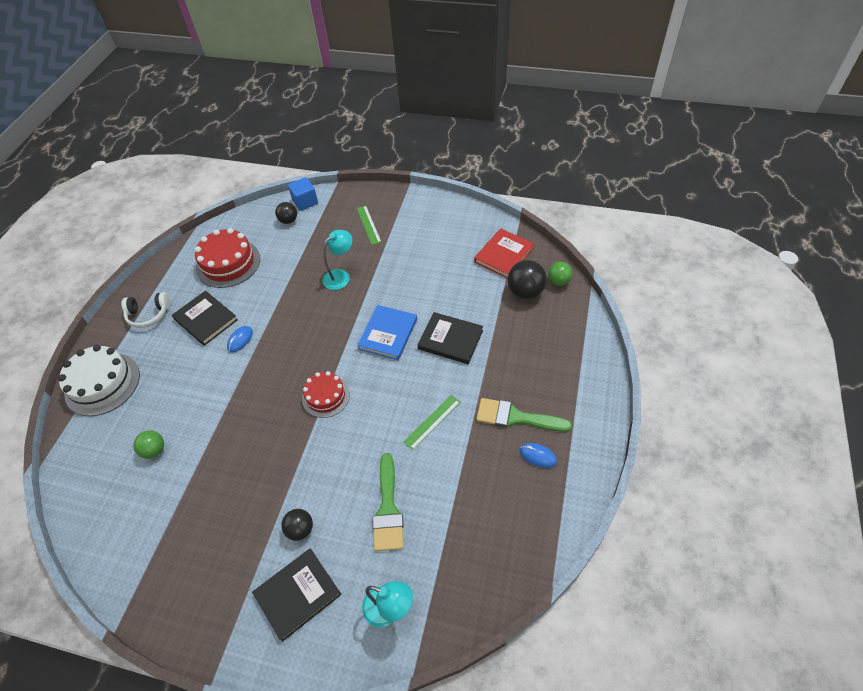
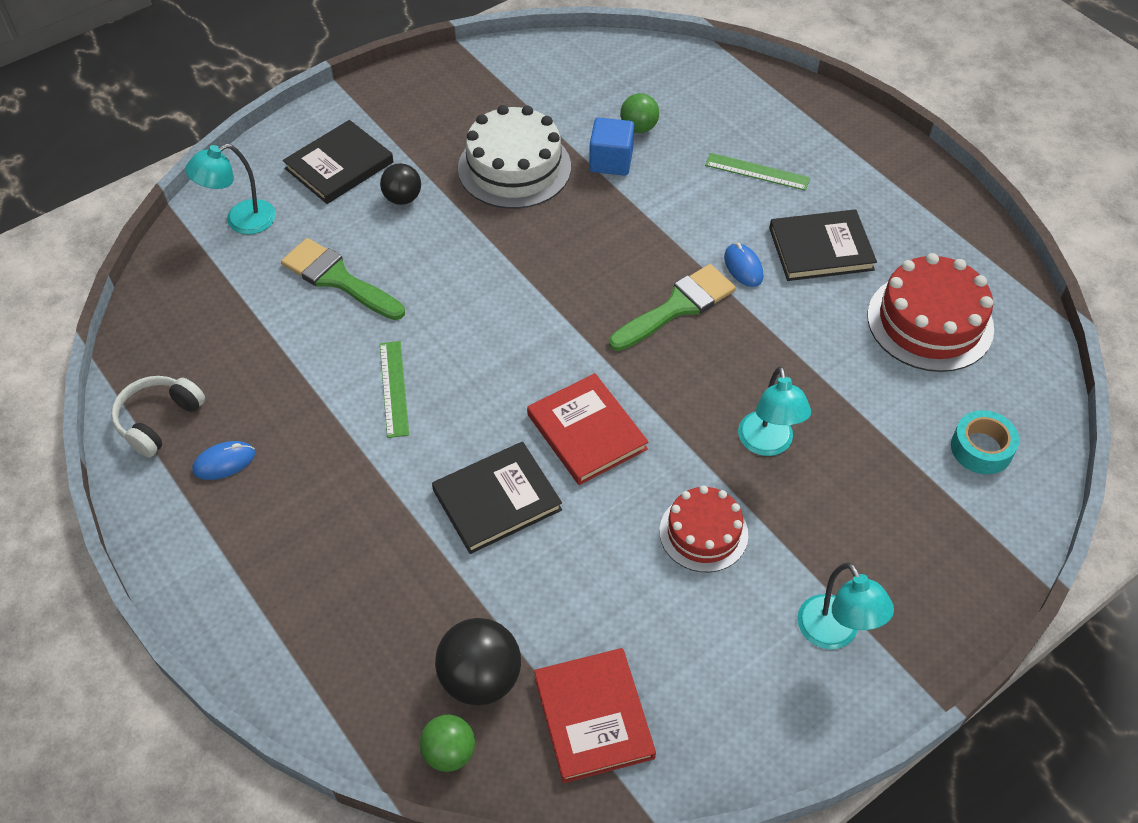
camera: 125 degrees right, 0 degrees up
white cake [58,345,140,416] -> white cake moved to [458,105,571,209]
white headphones [121,292,170,328] -> white headphones moved to [111,376,205,457]
black book [252,548,342,642] -> black book turned 45 degrees clockwise [283,120,394,204]
black ball [275,202,297,224] -> turquoise tape [951,410,1019,474]
blue cube [288,177,318,211] -> blue cube moved to [589,117,634,176]
red cake [302,371,350,418] -> red cake moved to [659,485,748,572]
green ruler [357,206,381,245] -> green ruler moved to [705,153,810,191]
blue book [357,305,417,360] -> red book [527,373,648,485]
green brush [476,398,572,432] -> green brush moved to [609,264,736,351]
none -> turquoise lamp [797,563,894,649]

